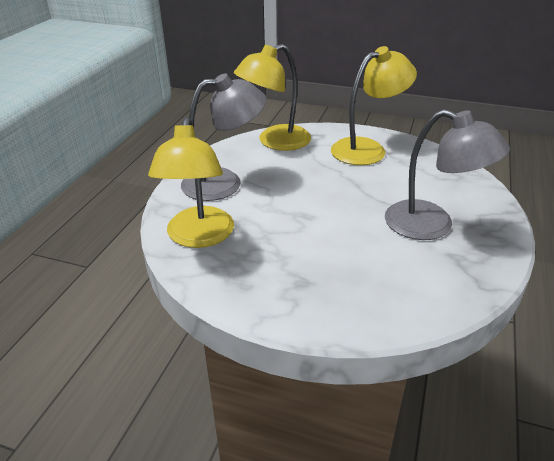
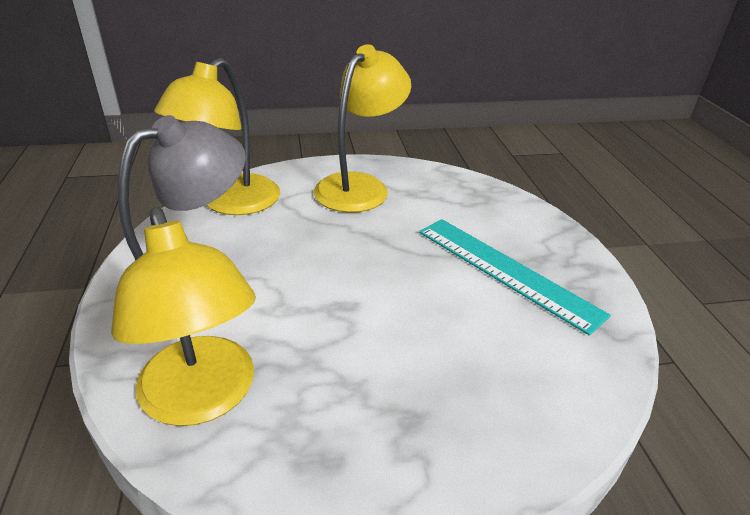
camera: 30 degrees left, 0 degrees up
grey lamp [385,109,510,240] -> turquoise ruler [419,219,611,335]

